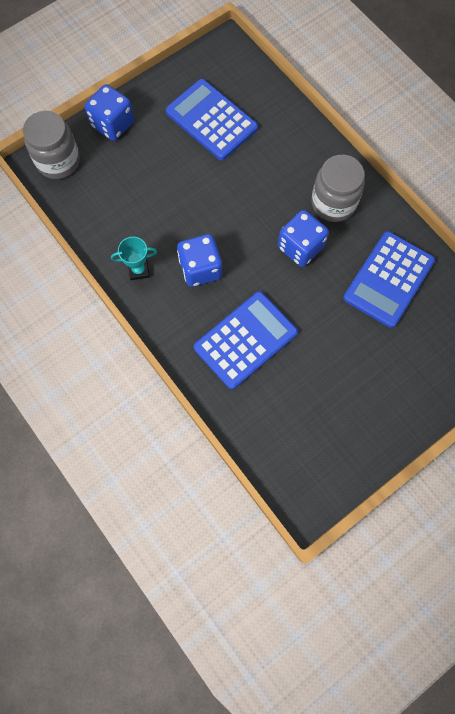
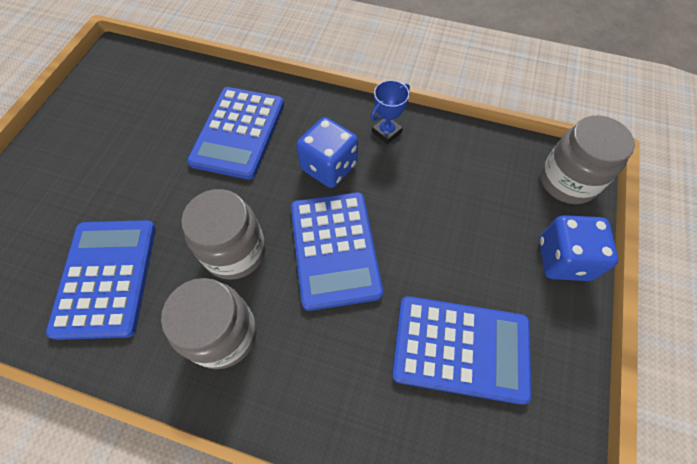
camera: 145 degrees right, 10 degrees down
turquoise trophy [111,237,157,280] -> blue trophy [371,80,410,144]
blue dice [278,210,329,267] -> grey jar [181,189,266,280]
none -> blue calculator [291,192,383,311]

